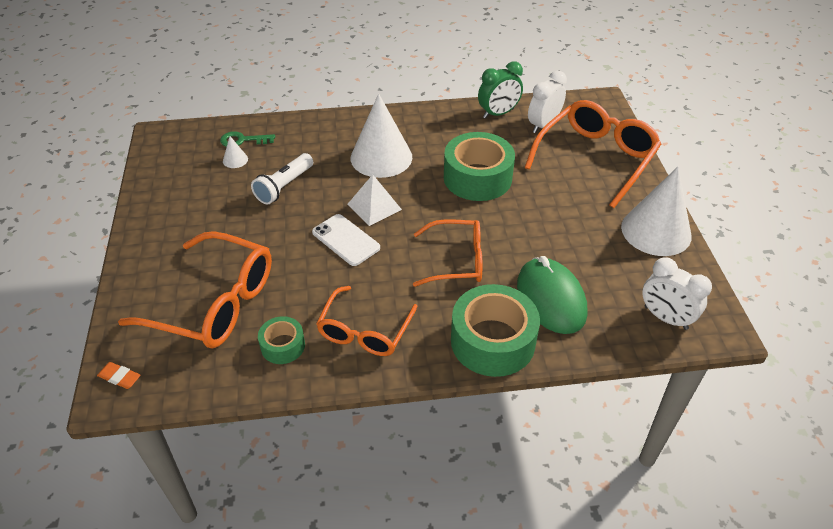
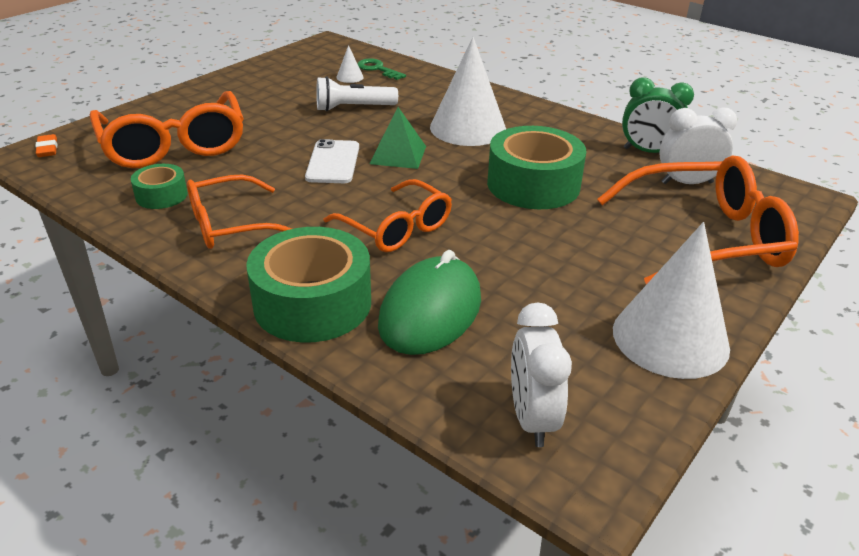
camera: 45 degrees right, 10 degrees down
white pyramid [348,175,402,226] -> green pyramid [370,107,426,169]

